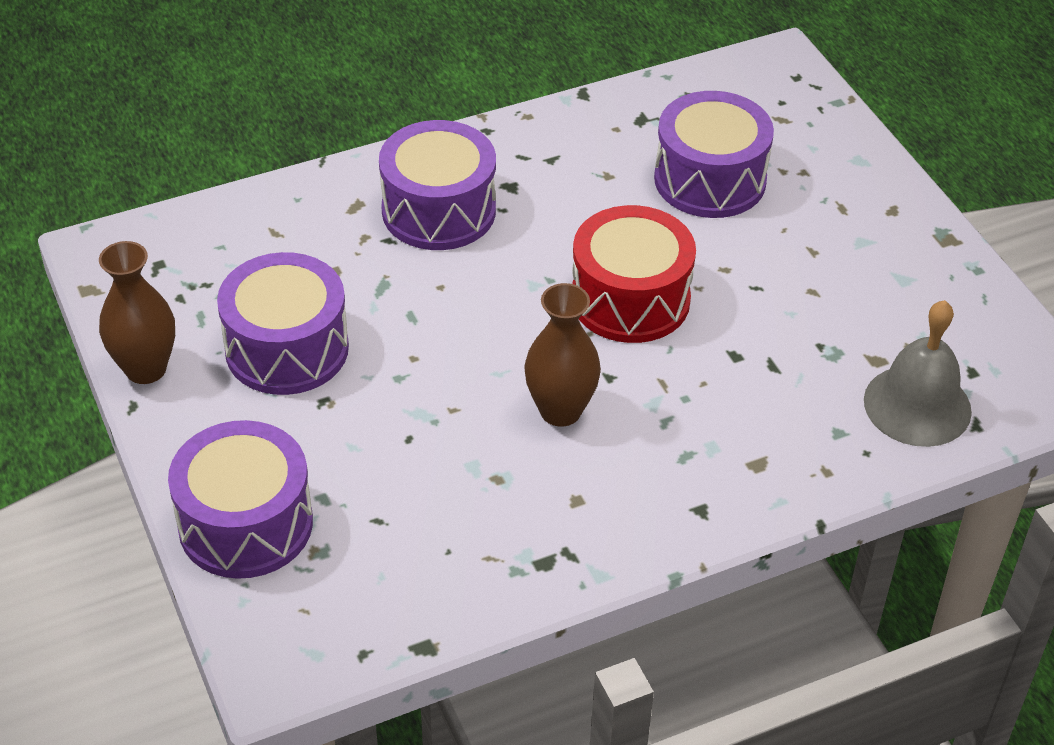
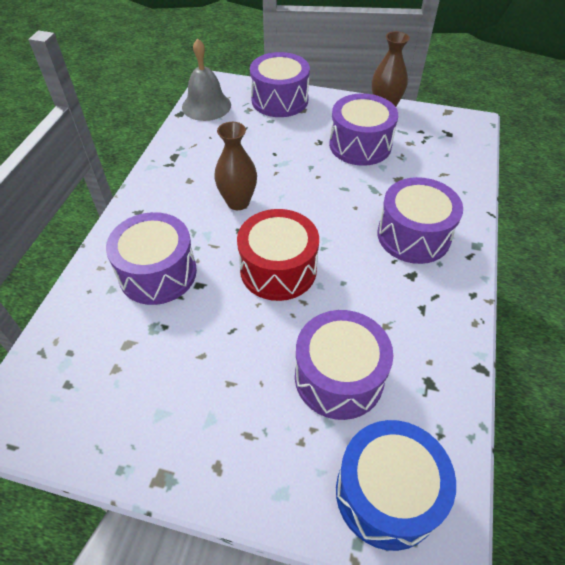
camera: 130 degrees right, 5 degrees up
grey bell [864,300,972,447] -> grey bell moved to [182,38,231,121]
none -> purple drum [106,212,197,305]
none -> blue drum [336,420,456,551]

